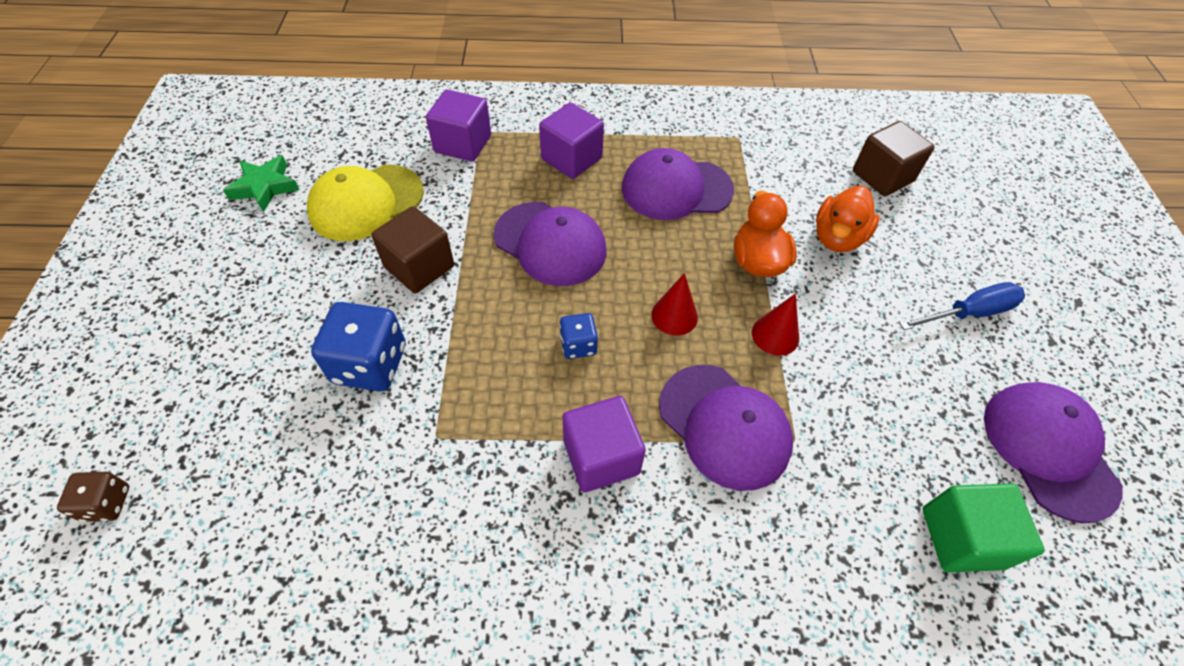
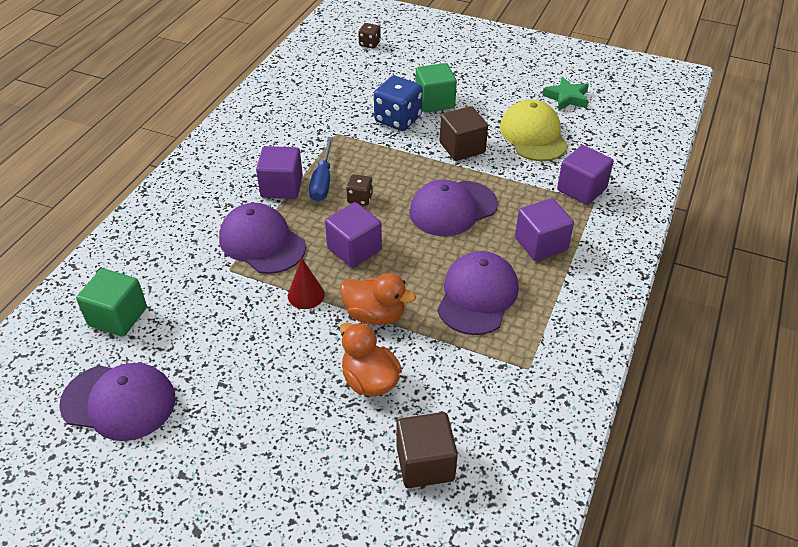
camera: 115 degrees right, 10 degrees down
blue dice [560,313,598,359] -> brown dice [346,174,373,206]
red cone [651,273,698,336] -> purple cube [325,202,382,268]
purple cap [659,365,793,491] -> purple cap turned 60 degrees clockwise [219,203,306,274]
blue screwdriver [899,282,1025,330] -> blue screwdriver moved to [309,137,333,201]
none -> green cube [415,63,457,112]

